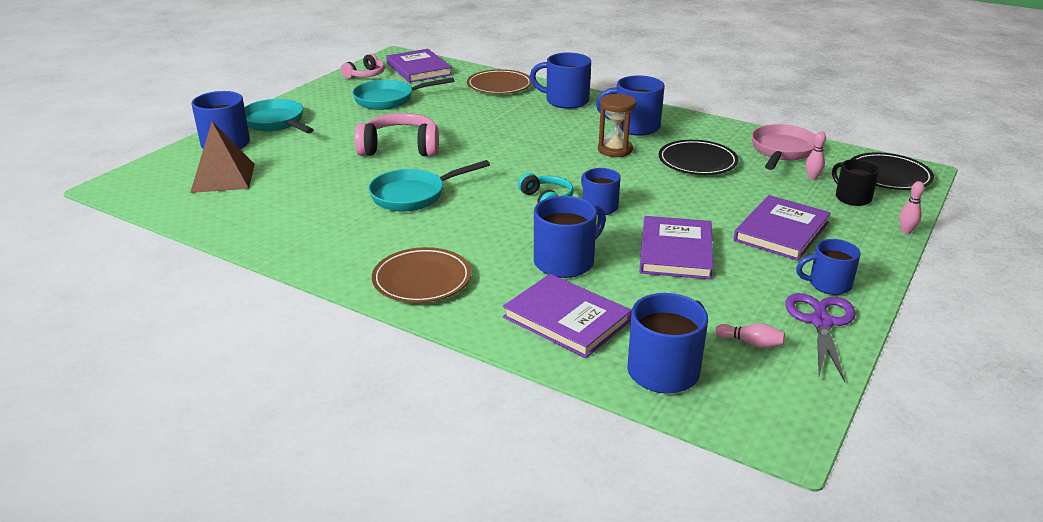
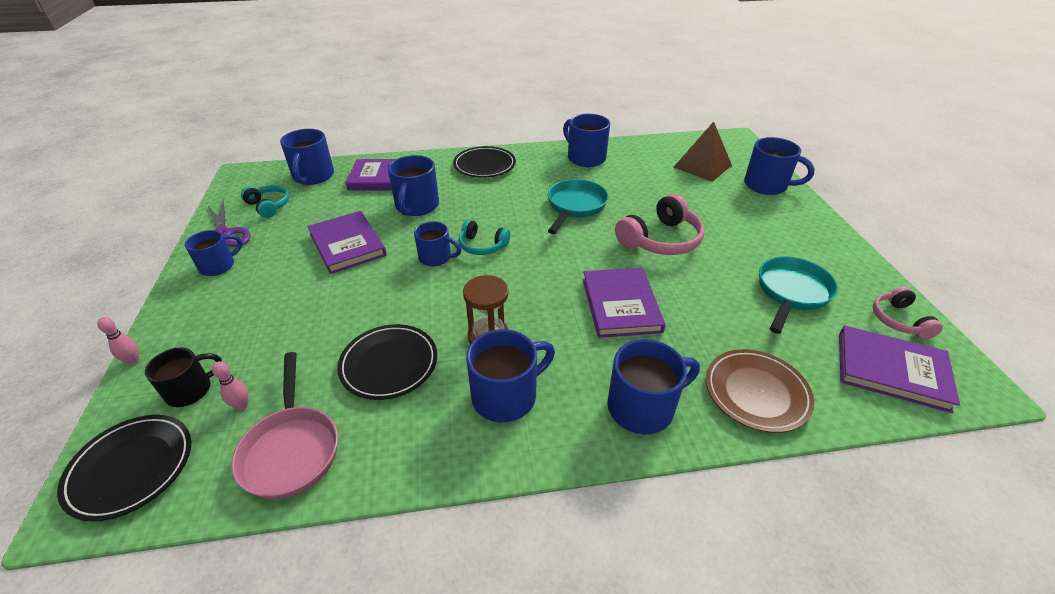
camera: 140 degrees right, 10 degrees up
turquoise pan [244,99,314,133] -> none
brown plate [372,247,471,303] -> black plate [453,146,516,178]
pink bowling pin [715,324,785,348] -> turquoise headphones [241,185,289,218]
purple book [734,195,831,261] -> purple book moved to [583,268,666,338]
black mug [832,159,880,206] -> black mug turned 60 degrees counterclockwise [145,347,222,407]
none -> blue mug [563,114,610,167]

